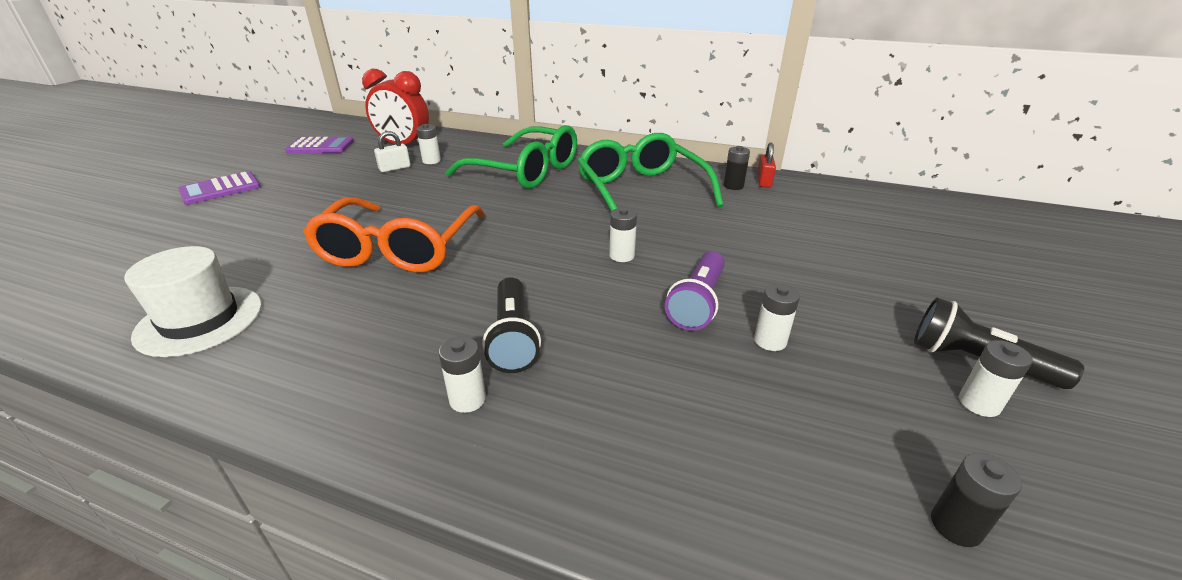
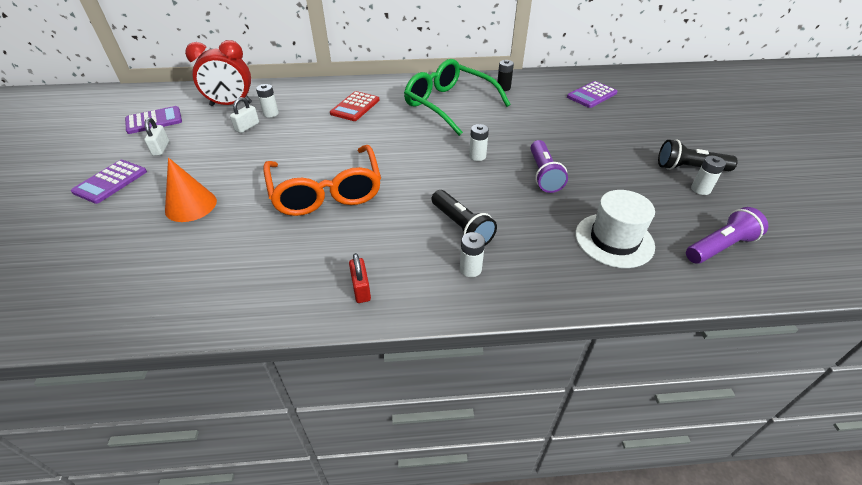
camera: 25 degrees left, 10 degrees up
white hat [124,246,262,357] -> white hat moved to [575,190,655,268]
green glasses [445,125,577,189] -> red calculator [330,91,380,121]
white battery [754,284,800,351] -> none
red padlock [757,142,776,188] -> red padlock moved to [349,253,371,303]
black battery [931,453,1022,547] -> purple flashlight [686,207,768,264]
none -> white padlock [144,117,169,156]
none -> orange cone [165,158,217,222]
none -> purple calculator [567,81,617,108]

